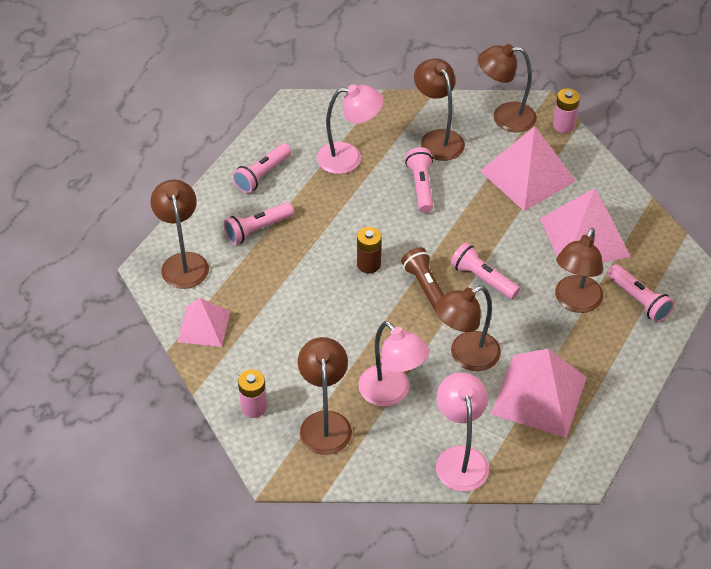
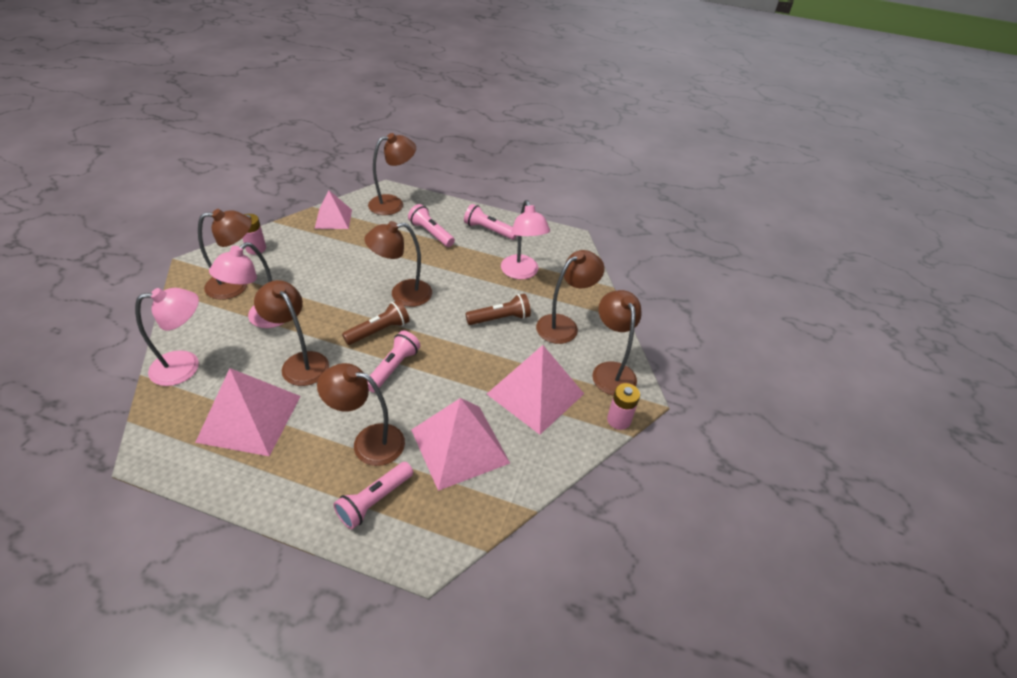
camera: 75 degrees right, 5 degrees down
brown battery [357,227,382,274] -> brown lamp [365,221,432,307]
pink flashlight [405,147,433,213] -> brown flashlight [465,294,531,325]

